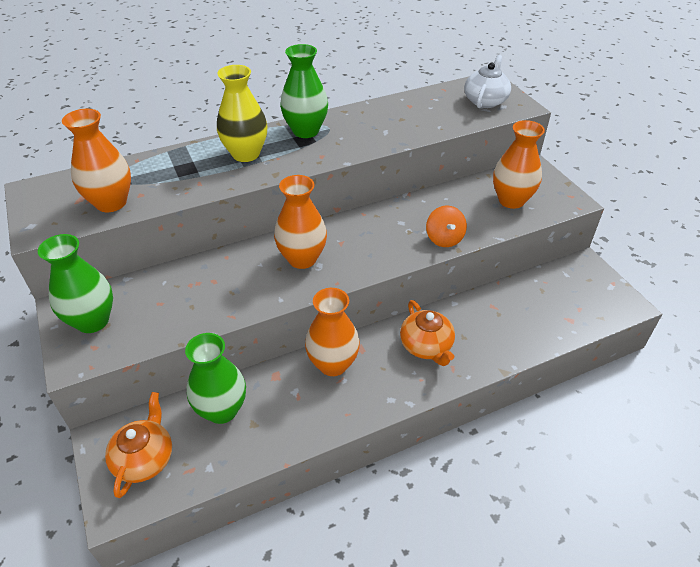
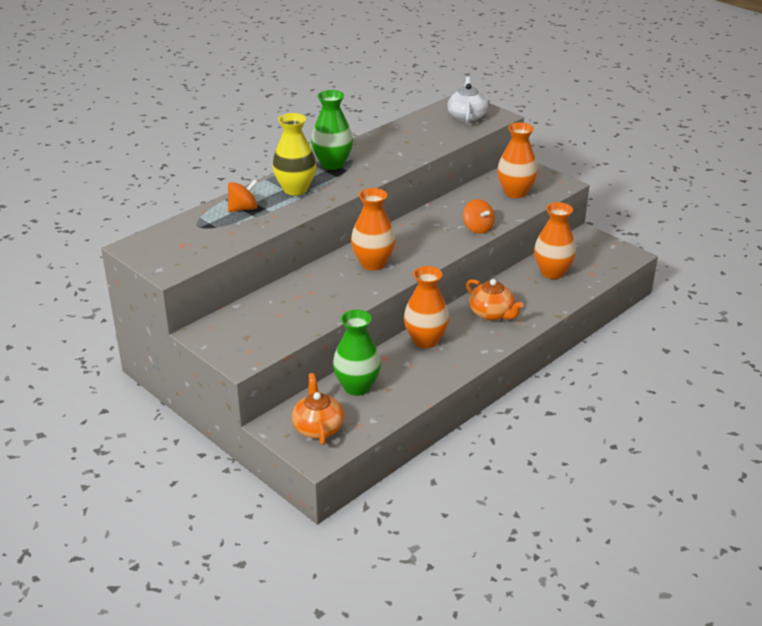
camera: 20 degrees left, 10 degrees down
green vase [38,234,113,333] -> none
orange vase [62,109,131,212] -> orange vase moved to [534,202,576,279]
none -> orange spinning top [228,179,258,212]

